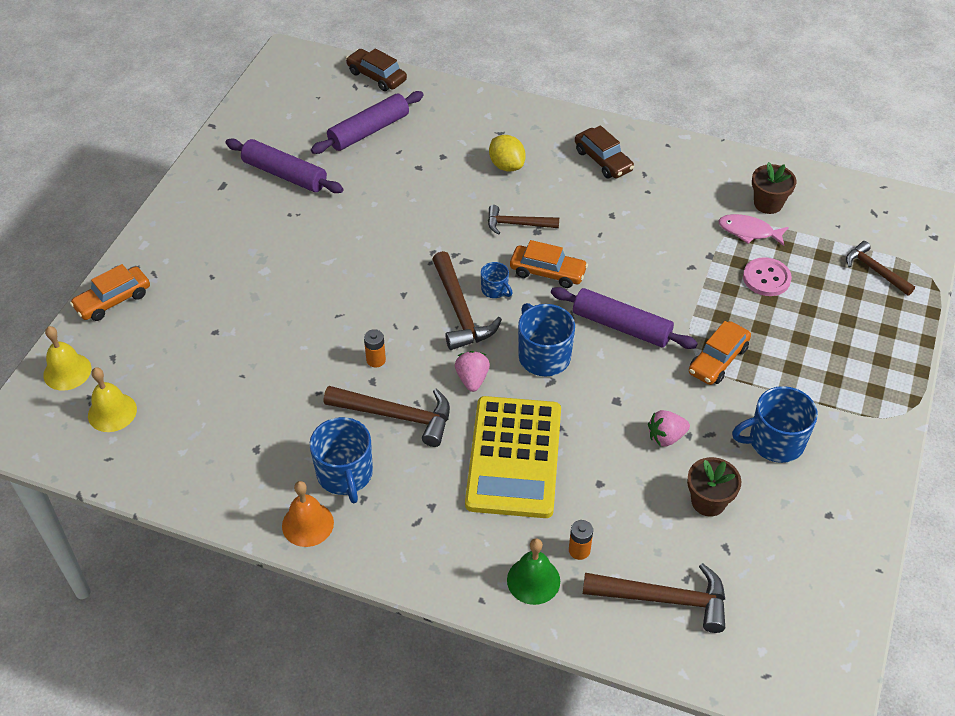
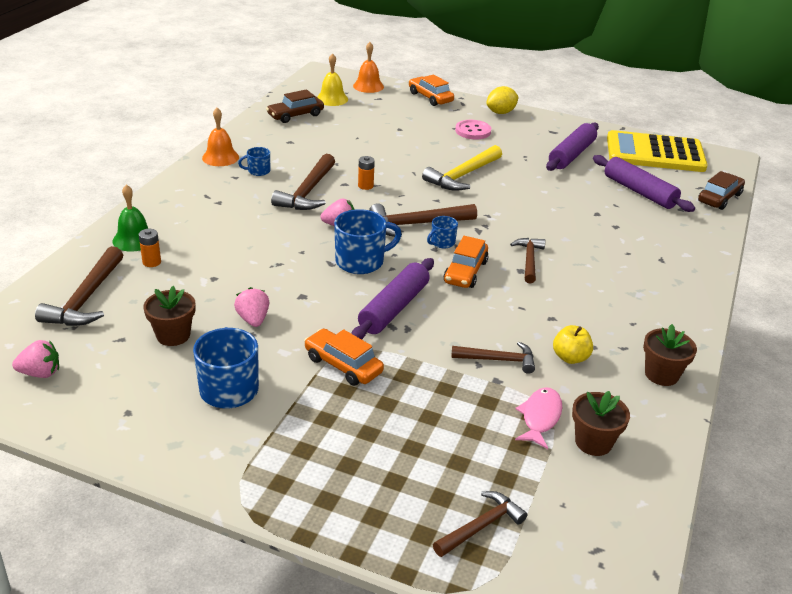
camera: 90 degrees right, 15 degrees down
yellow bell [43,326,91,391] -> orange bell [353,42,384,93]
blue mug [309,417,373,503] -> blue mug [238,147,270,176], size x0.53
yellow calculator [465,396,561,518] -> yellow calculator moved to [607,130,708,172]
yellow lemon [489,135,526,172] -> yellow lemon moved to [486,86,519,114]
brown car [575,125,634,178] -> brown car moved to [266,89,324,123]
pink button [743,257,792,296] -> pink button moved to [455,120,491,139]
none -> pink strawberry [12,340,59,378]
none -> yellow hammer [422,145,502,191]
none -> brown hammer [451,342,535,374]
none -> yellow apple [553,325,593,364]
none -> brown flower pot [643,324,697,386]

